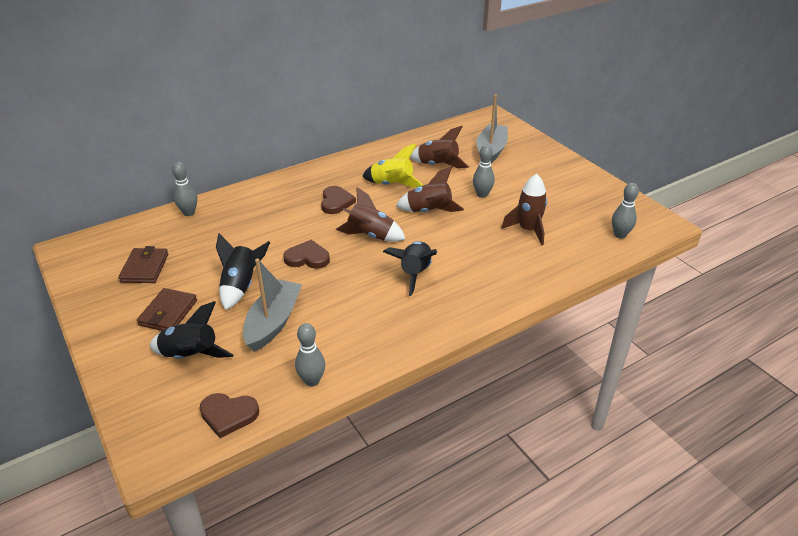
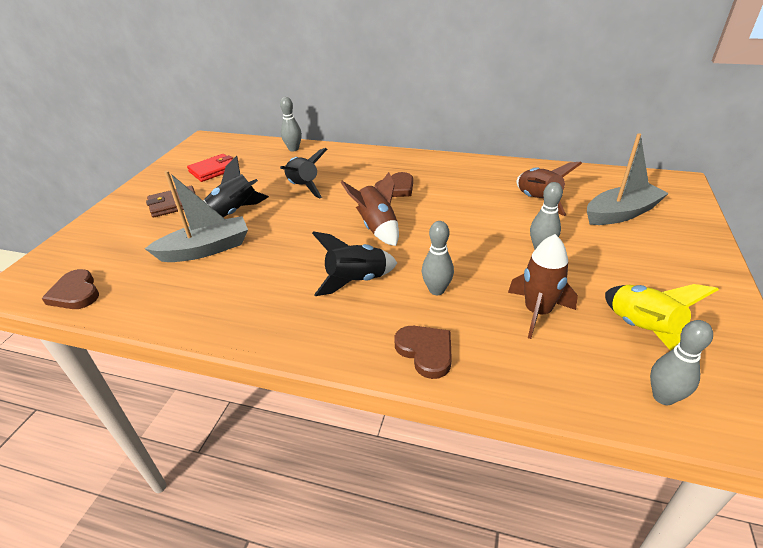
camera: 50 degrees right, 0 degrees up
brown wallet [118,246,168,283] -> red wallet [187,154,233,182]
black rocket [150,301,233,359] -> black rocket moved to [280,148,327,198]
brown heart [284,240,330,269] -> brown heart moved to [394,326,452,379]
grey bowling pin [295,323,325,387] -> grey bowling pin moved to [422,221,454,295]
yellow rocket [362,143,423,188] -> yellow rocket moved to [605,284,719,351]
brown rocket [396,166,464,212] -> none

